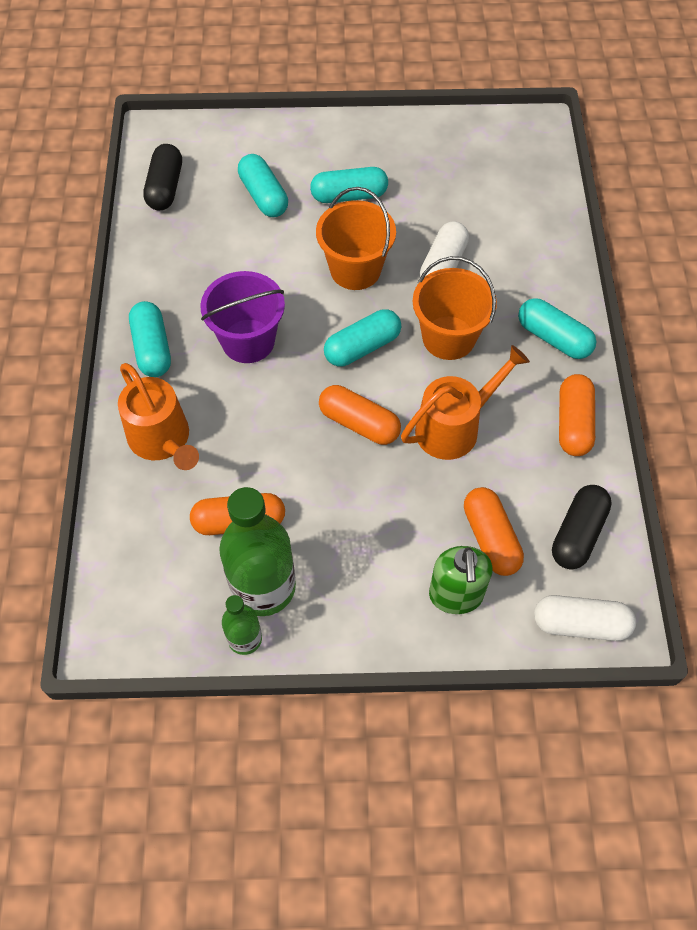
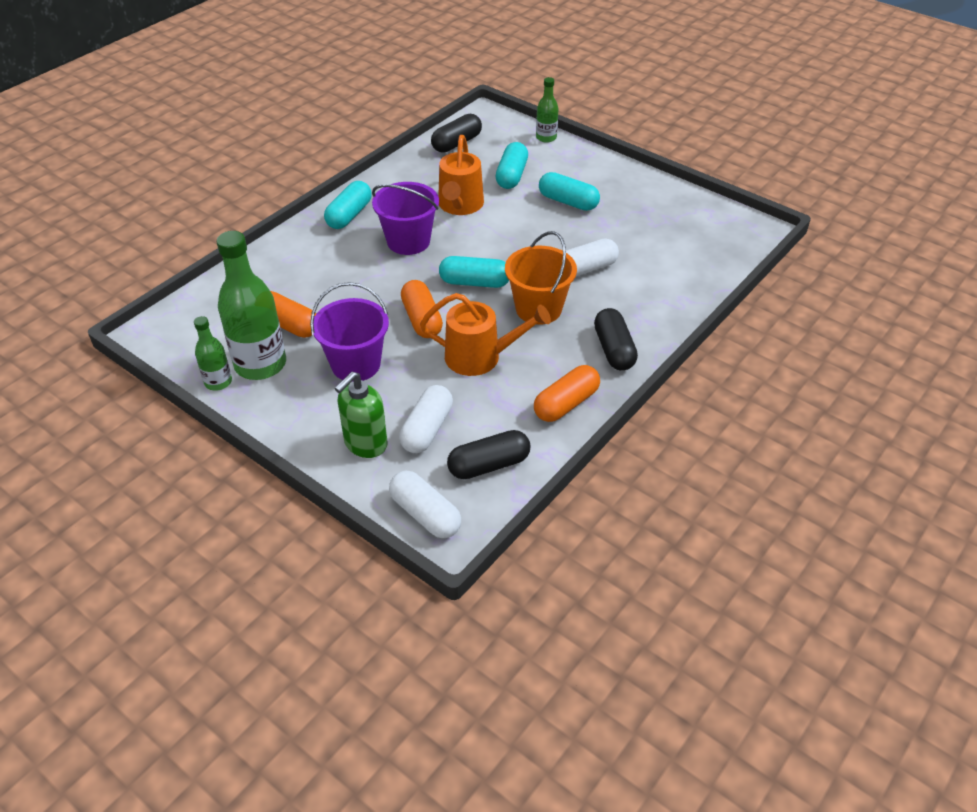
camera: 40 degrees right, 15 degrees down
orange watering can [118,363,199,470] -> orange watering can moved to [438,135,484,215]
orange bucket [316,187,396,290] -> none
orange capsule [464,487,524,576] -> white capsule [399,385,453,453]
turquoise capsule [518,298,596,359] -> black capsule [594,308,638,370]
none -> purple bucket [310,282,389,382]
none -> green bottle [536,77,559,143]

